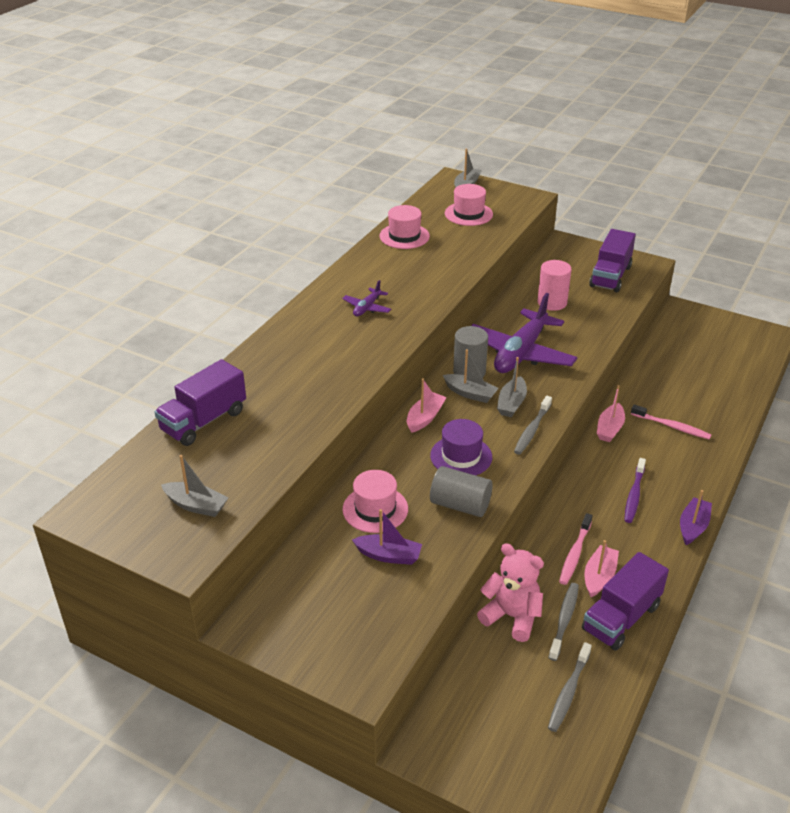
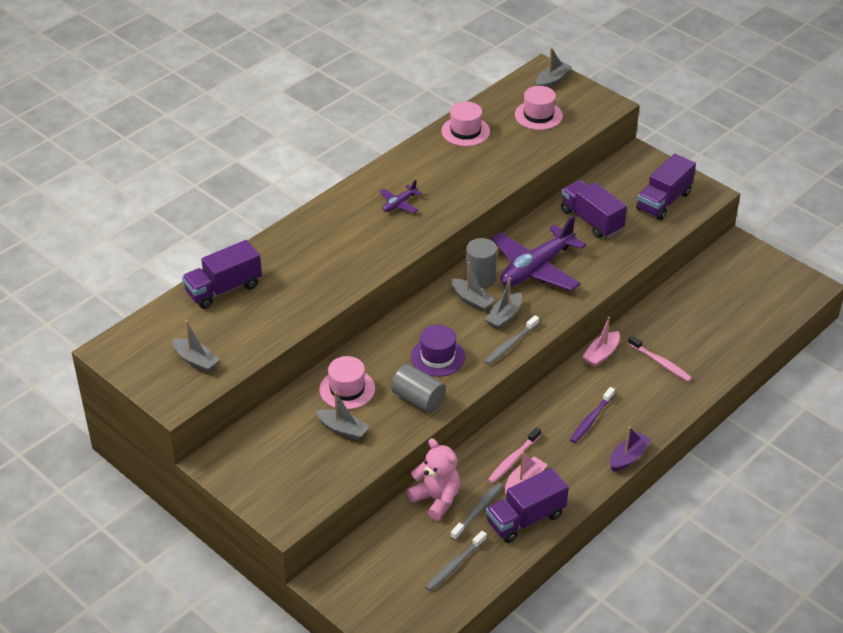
camera: 15 degrees right, 5 degrees up
purple boat [352,509,422,565] -> grey boat [316,391,369,440]
pink boat [407,378,447,433] -> none
pink cylinder [537,260,572,311] -> purple truck [561,180,627,238]

